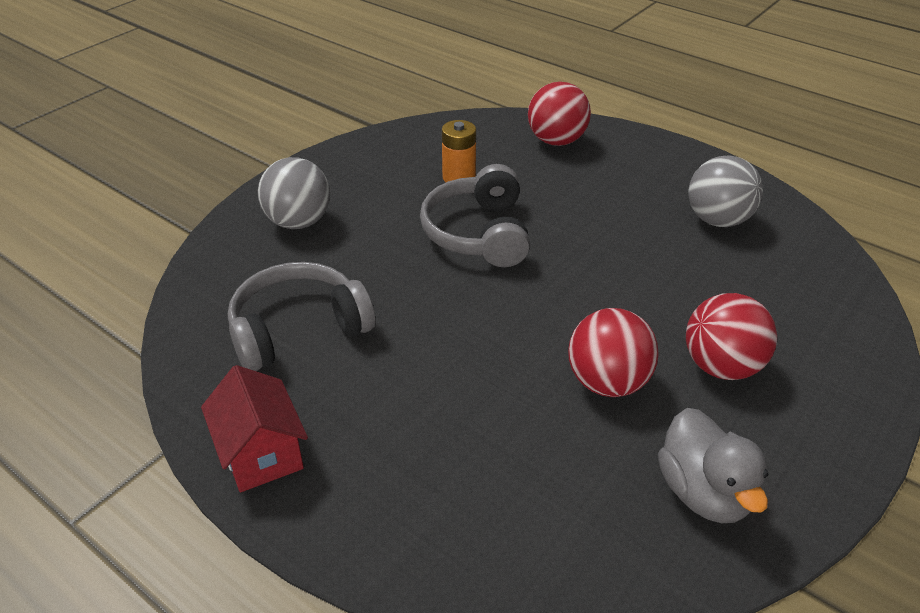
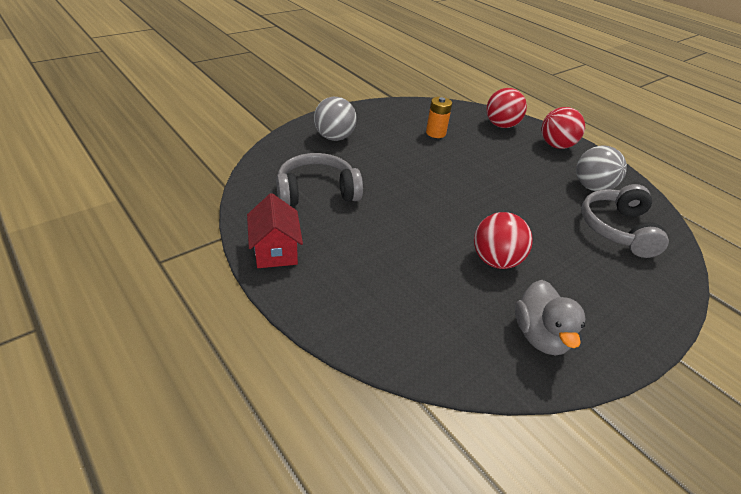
camera: 10 degrees right, 0 degrees up
grey headphones [420,164,530,267] -> grey headphones moved to [582,184,669,258]
red ball [686,293,777,380] -> red ball moved to [541,107,585,149]

